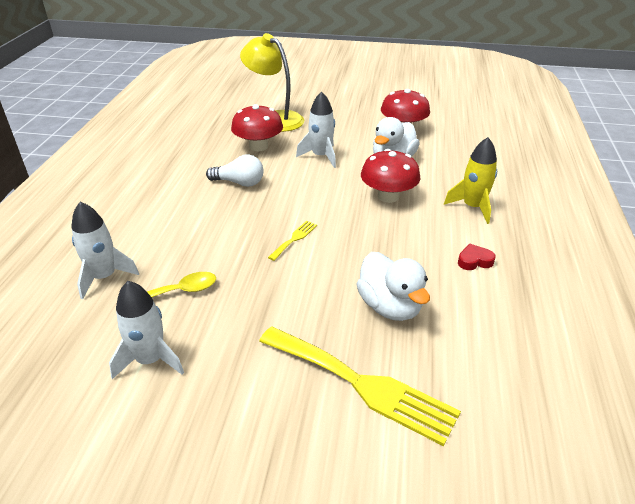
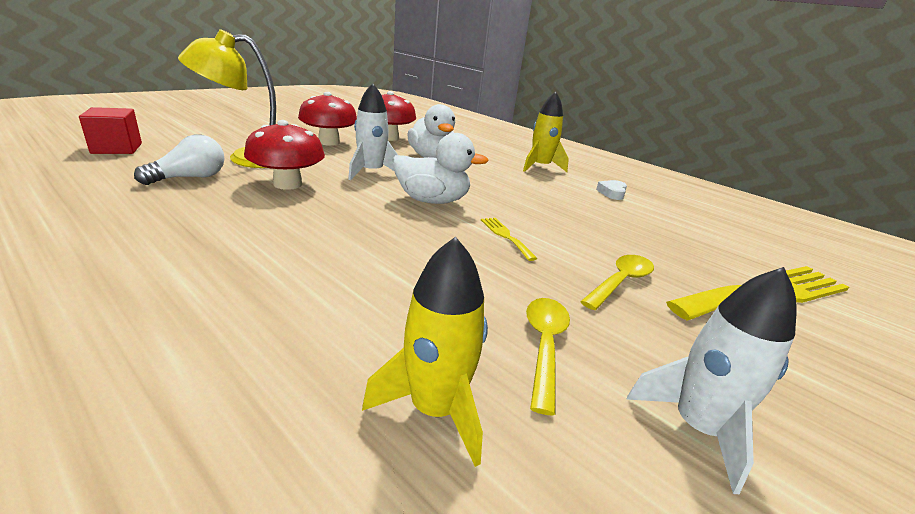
camera: 60 degrees left, 10 degrees down
white rocket [71,202,139,299] -> yellow rocket [362,236,488,467]
white light bulb [206,154,263,187] -> white light bulb moved to [134,134,224,185]
white duck [357,252,430,321] -> white duck moved to [393,133,489,204]
red mushroom [361,149,420,203] -> red mushroom moved to [298,92,357,146]
red heart [458,244,496,270] -> white heart [596,180,627,200]
none -> red cube [79,107,142,154]
none -> yellow spoon [580,255,654,310]

